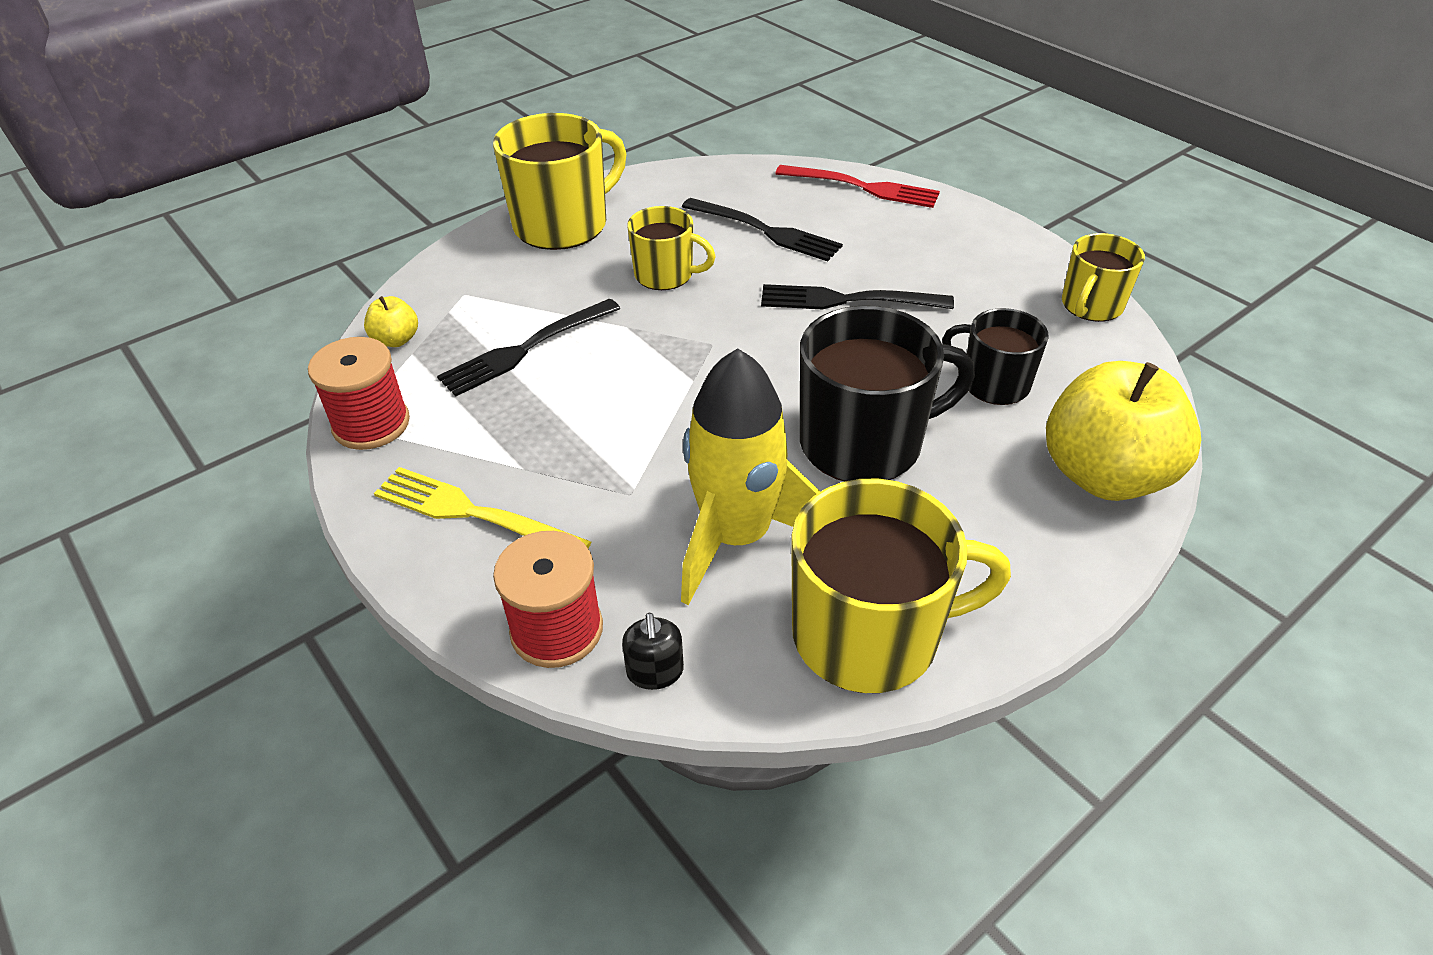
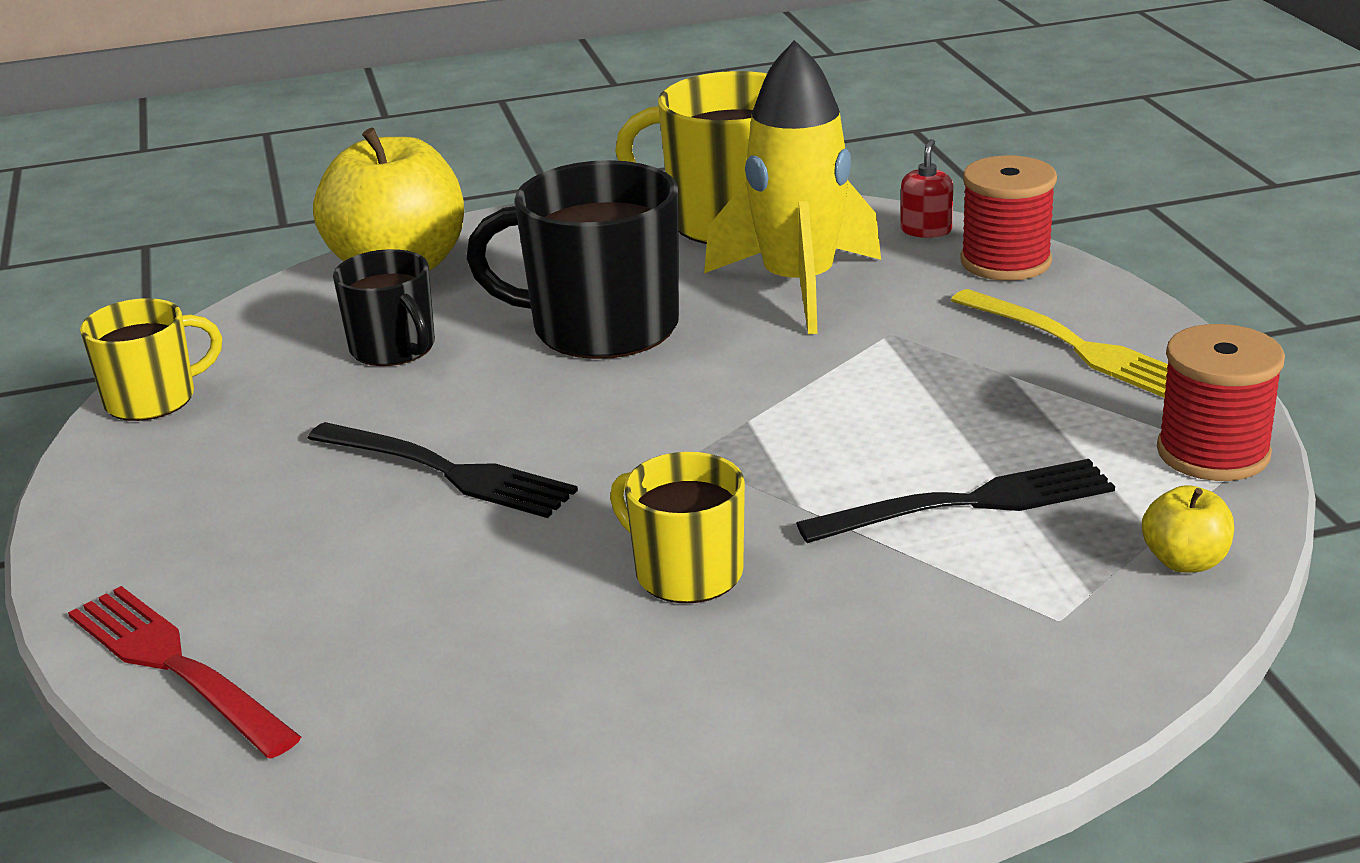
camera: 155 degrees left, 15 degrees down
yellow mug [493,113,626,250] -> none
black soap dispenser [622,613,684,690] -> red soap dispenser [900,139,953,238]
black fork [682,198,843,261] -> none

